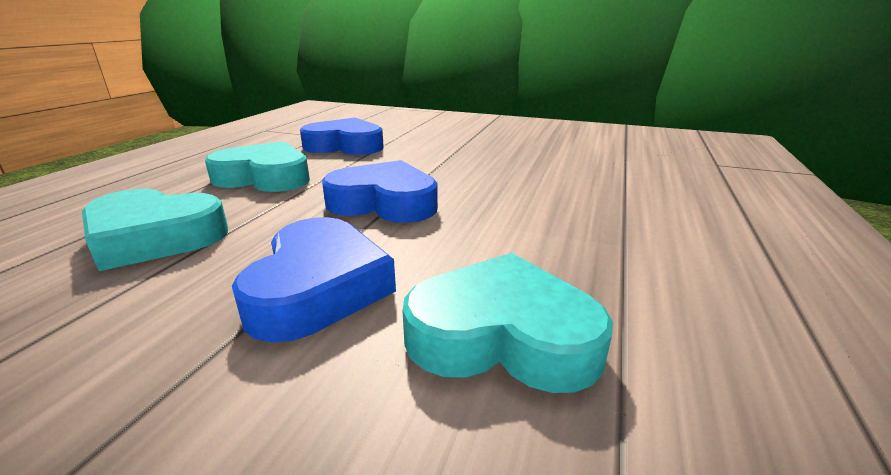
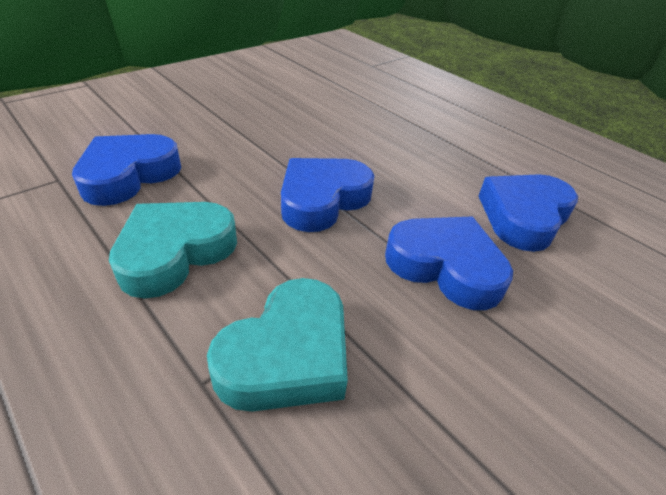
camera: 65 degrees left, 15 degrees up
turquoise heart [402,253,613,393] -> blue heart [479,174,578,252]

